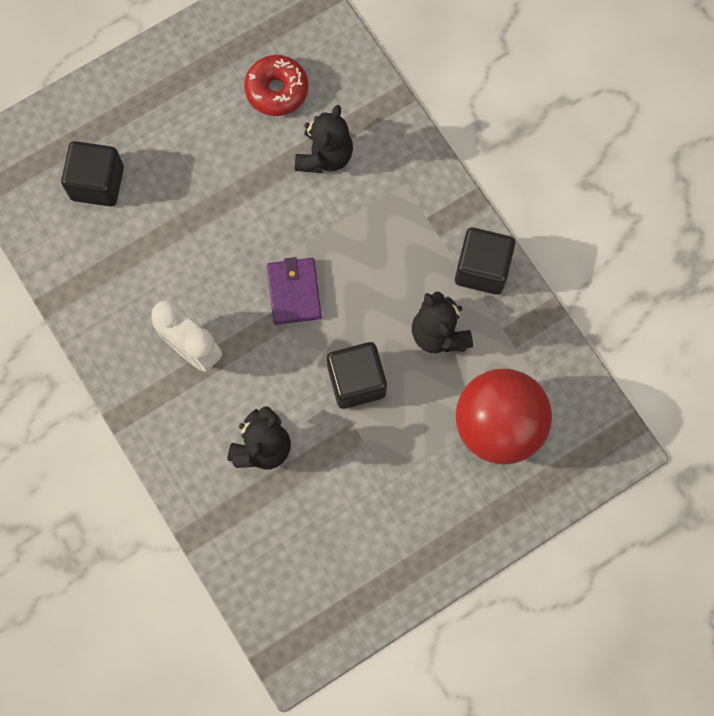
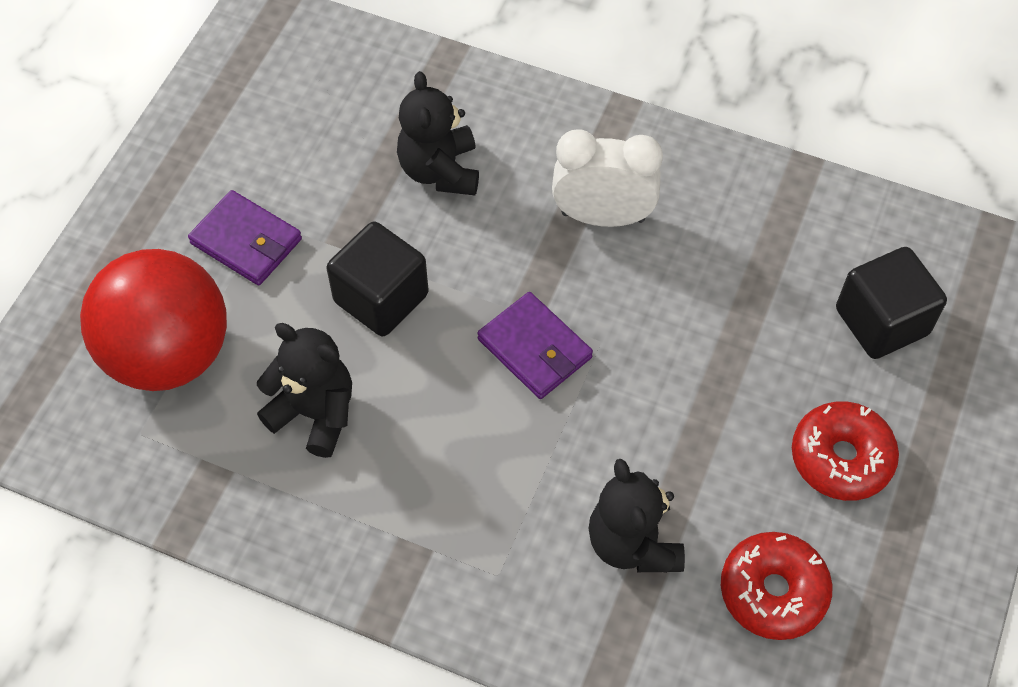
camera: 145 degrees right, 15 degrees down
black cube [455,228,515,295] -> none
none -> purple wallet [188,190,302,286]
none -> red donut [792,401,899,501]

